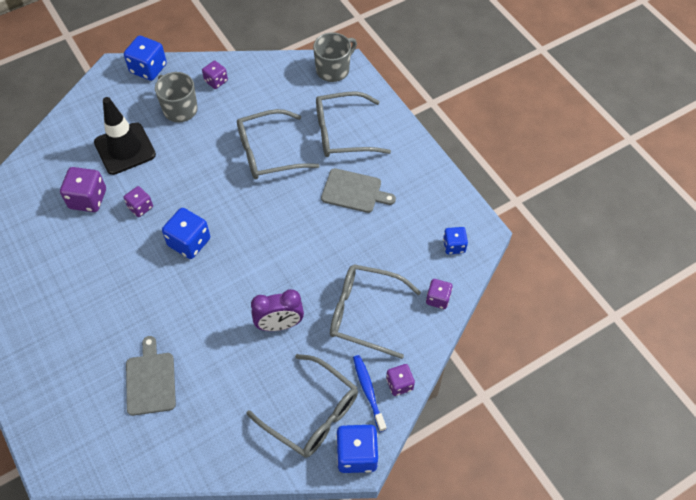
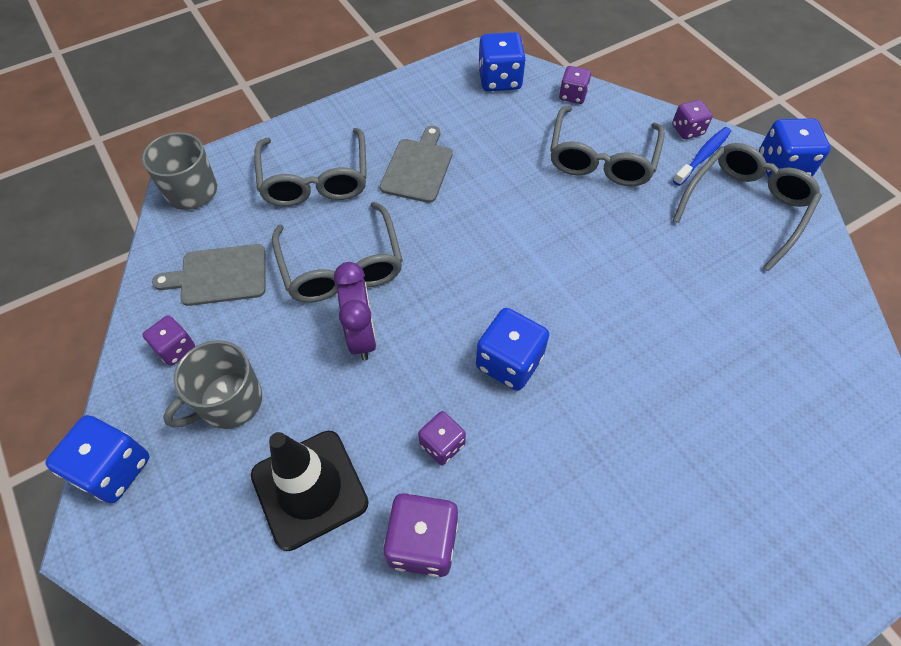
camera: 90 degrees left, 0 degrees up
grey cutting board [126,336,176,416] -> grey cutting board moved to [152,244,266,306]
purple clock [251,289,304,331] -> purple clock moved to [334,262,377,361]
blue toothbrush [353,355,386,432] -> blue toothbrush turned 150 degrees clockwise [673,127,731,186]
blue dice [443,227,468,254] -> blue dice [478,32,526,91], size x1.63

